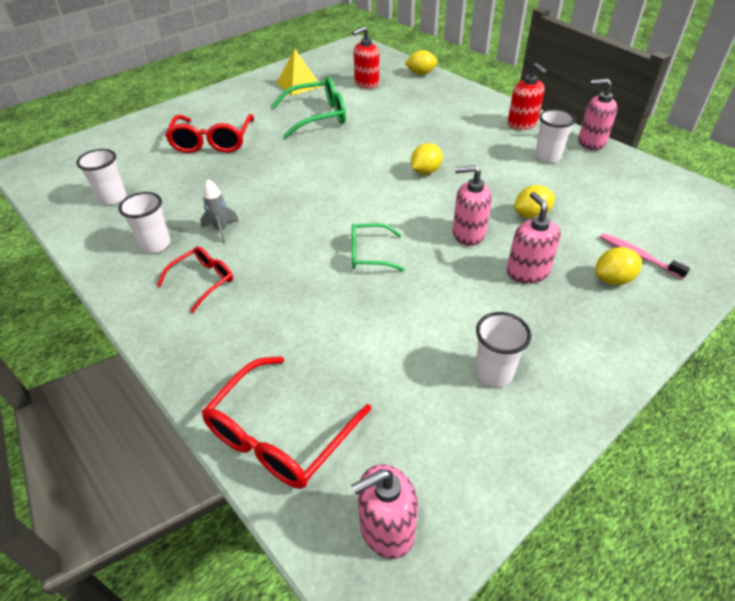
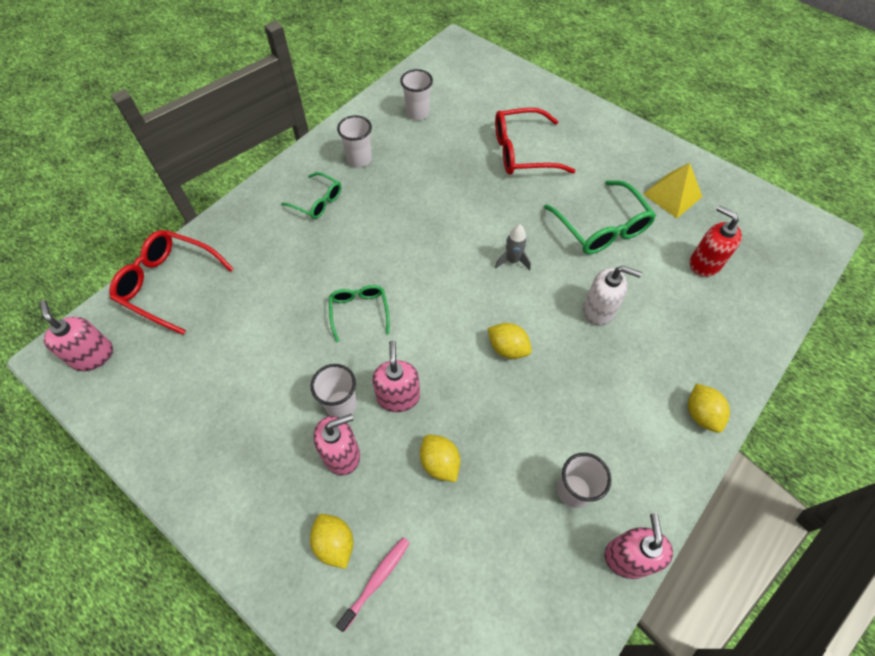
camera: 80 degrees right, 15 degrees up
red glasses [157,246,233,313] -> green glasses [281,172,341,219]
grey rocket [200,179,239,243] -> grey rocket moved to [495,225,531,270]
yellow lemon [405,50,438,75] -> yellow lemon moved to [688,383,730,433]
white cup [475,312,531,387] -> white cup moved to [311,364,357,418]
red soap dispenser [508,63,547,130] -> none
none -> white soap dispenser [583,266,642,326]

